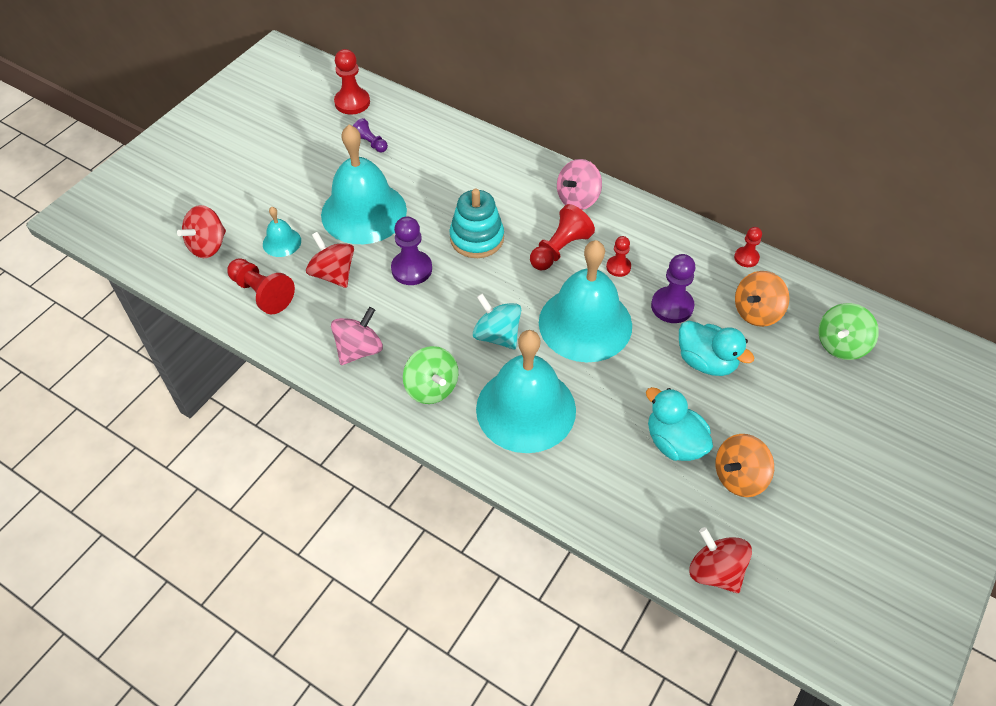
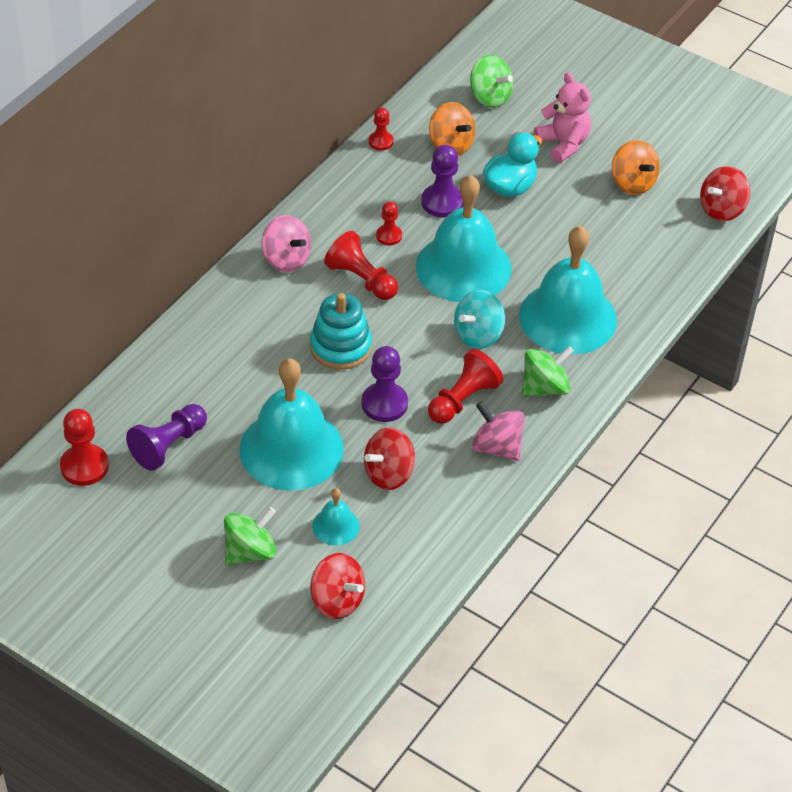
camera: 90 degrees left, 5 degrees down
red pawn [227,258,295,314] -> red pawn moved to [428,349,503,424]
purple pawn [353,118,388,152] -> purple pawn [126,404,207,471], size x1.66
turquoise duck [646,387,713,461] -> none
none -> green spinning top [224,507,277,565]
none -> pink teddy bear [534,72,591,163]

